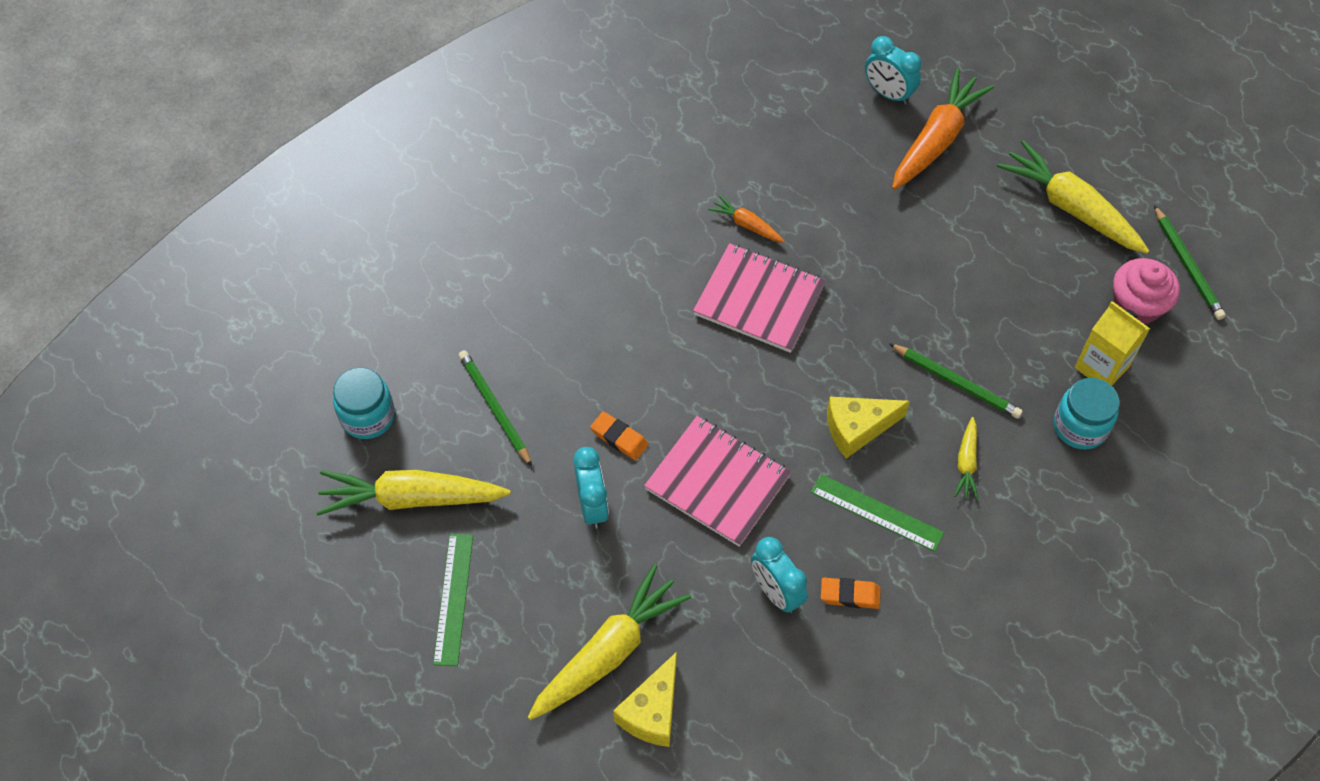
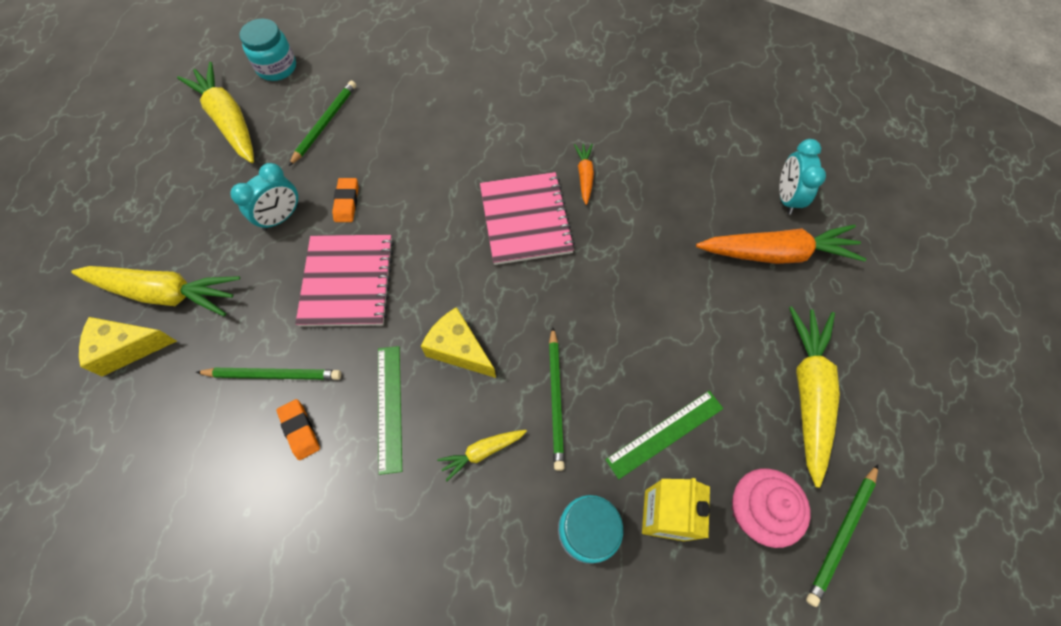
camera: 55 degrees right, 5 degrees up
green ruler [433,534,473,666] -> green ruler moved to [605,391,723,479]
turquoise clock [751,537,808,613] -> green pencil [196,368,341,380]

